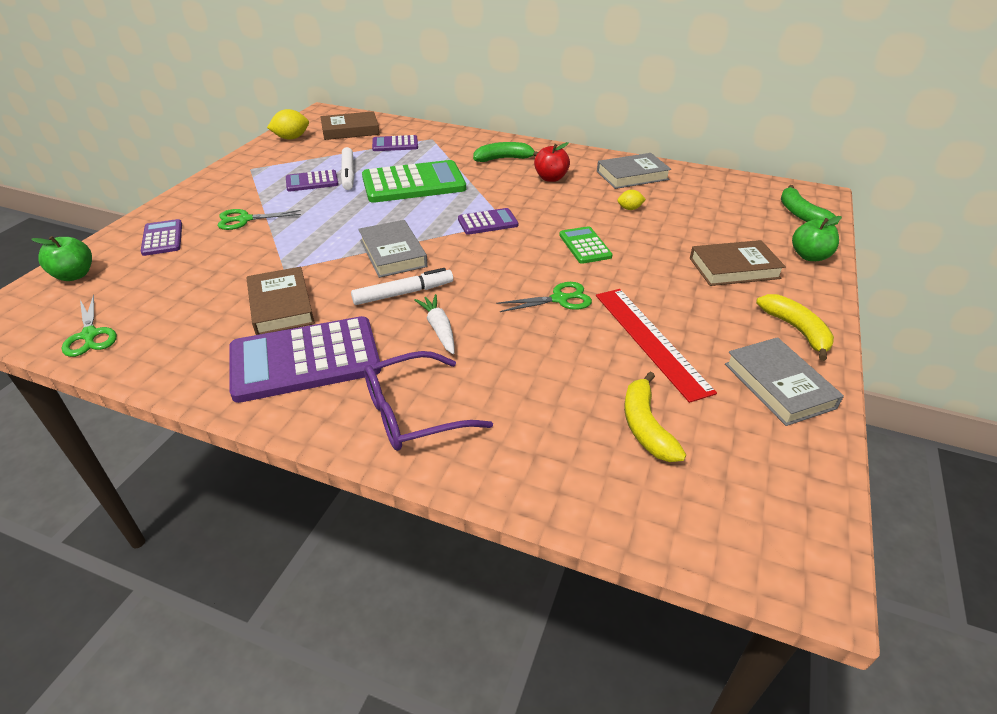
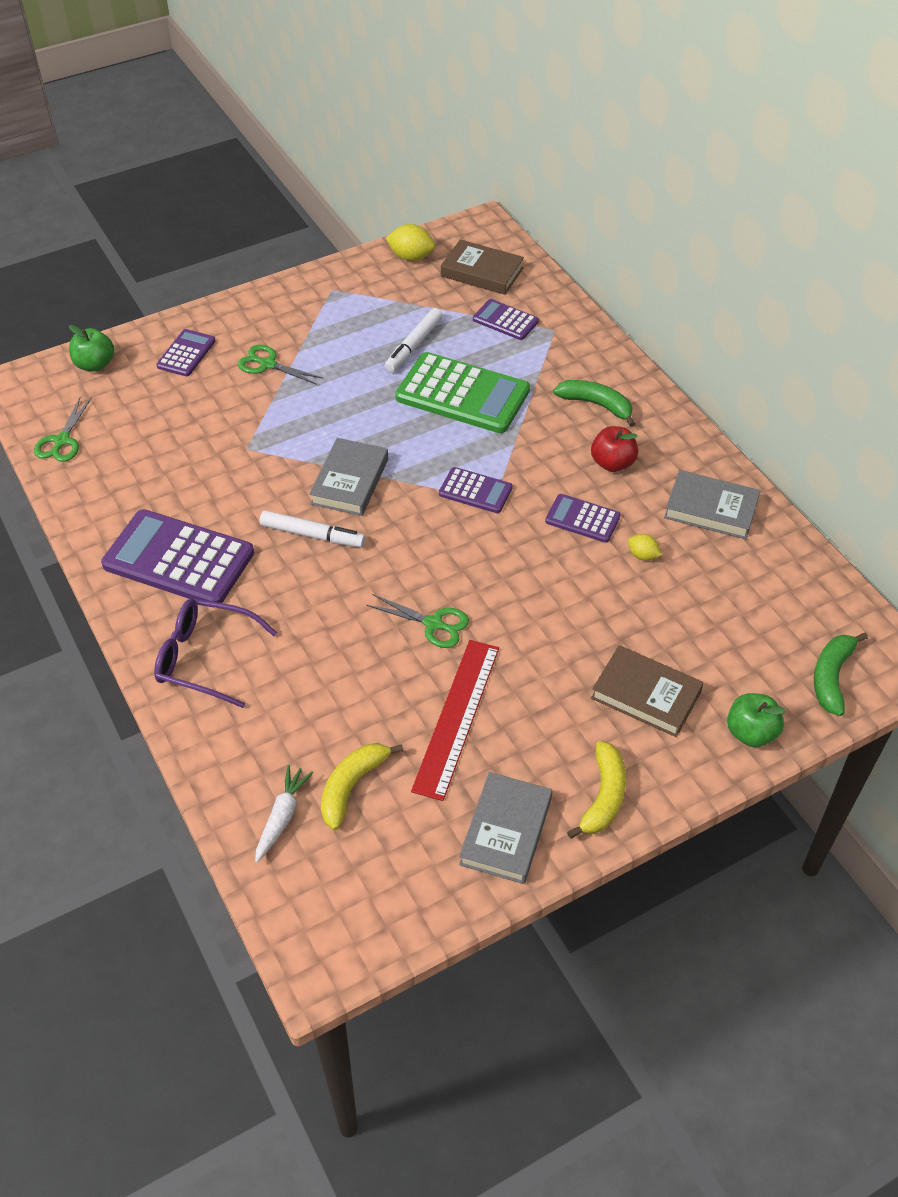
camera: 40 degrees right, 10 degrees up
brown book [247,267,315,335] -> none
purple calculator [286,170,339,192] -> purple calculator moved to [545,494,621,543]
white carrot [414,294,455,354] -> white carrot moved to [255,765,313,863]
green calculator [559,226,613,264] -> none

